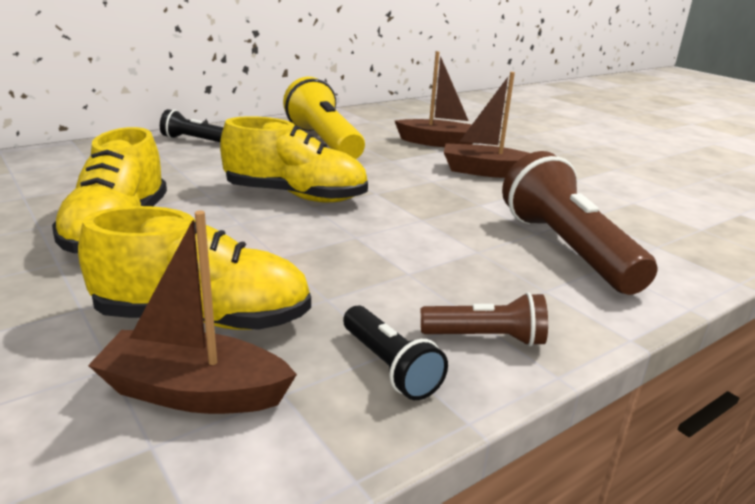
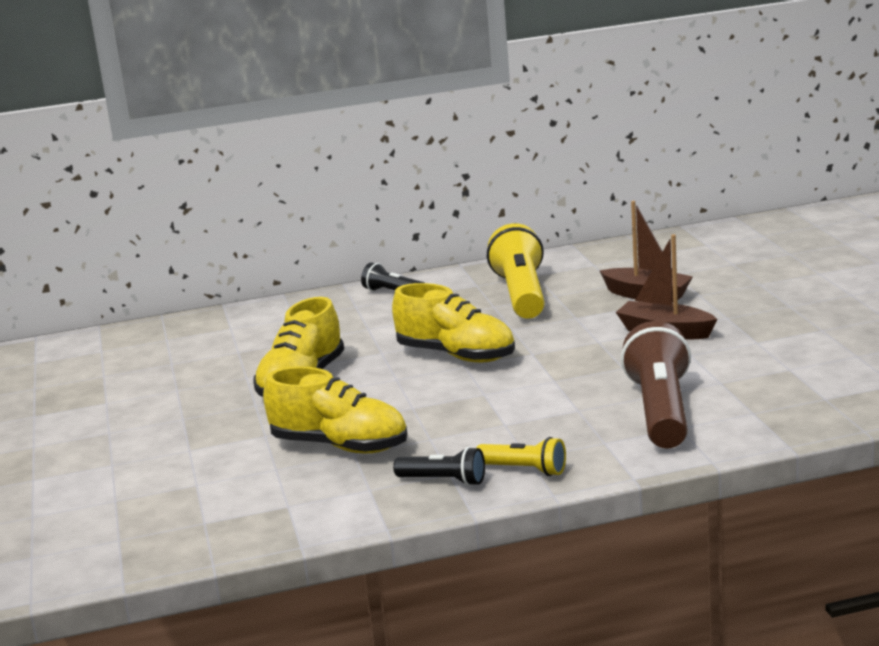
camera: 25 degrees right, 5 degrees down
brown boat [88,211,297,414] -> none
black flashlight [343,305,448,400] -> black flashlight turned 60 degrees counterclockwise [393,447,485,486]
brown flashlight [421,292,548,346] -> yellow flashlight [476,437,566,476]

